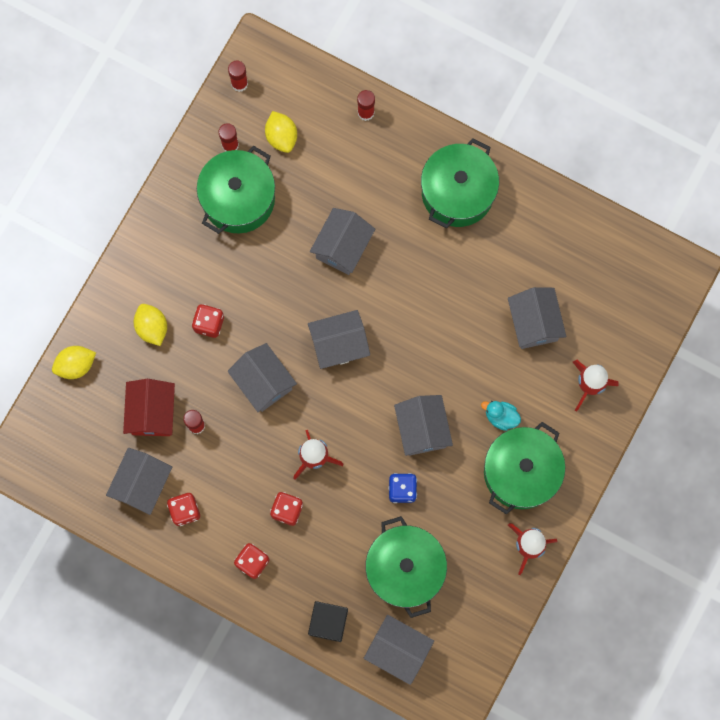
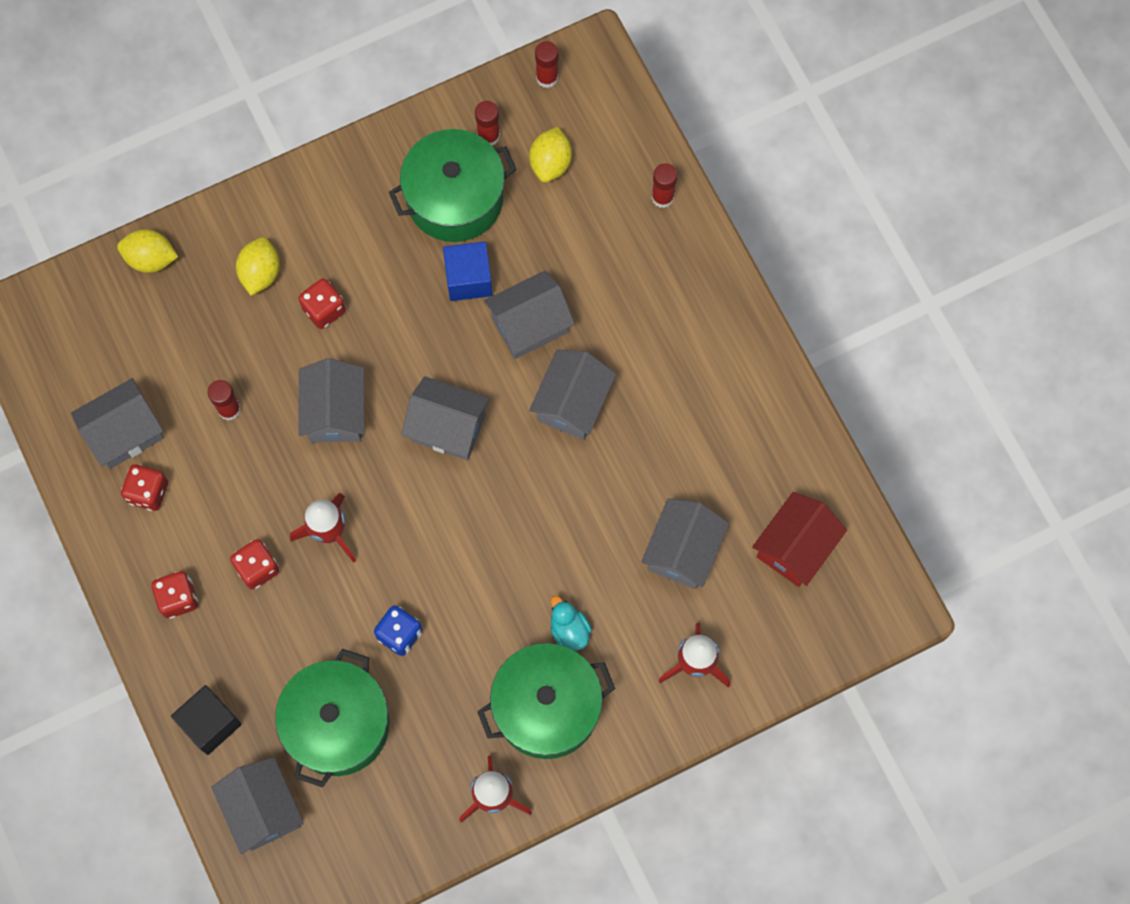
camera: 35 degrees right, 5 degrees down
red house [123,379,175,436] -> red house moved to [752,492,847,587]
grey house [394,395,453,456] -> grey house moved to [529,349,616,440]
green pot [421,138,499,229] -> none
none -> blue cube [443,242,493,301]

